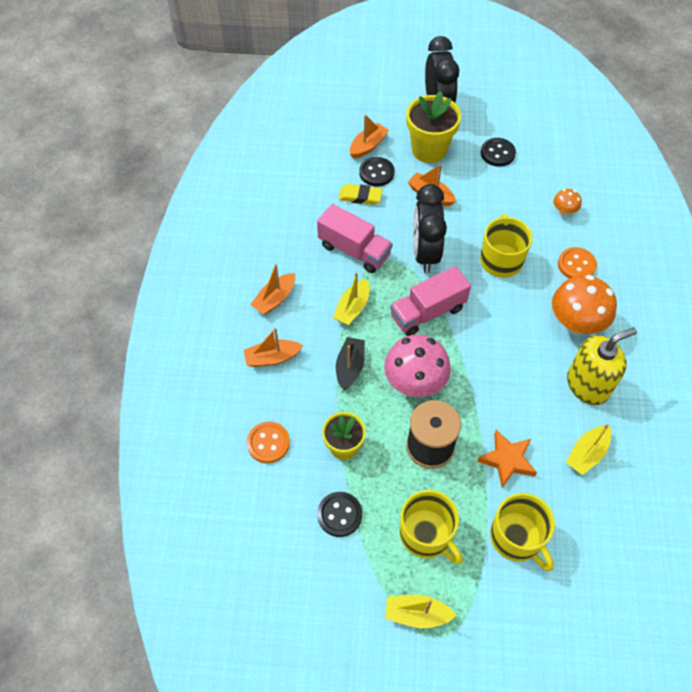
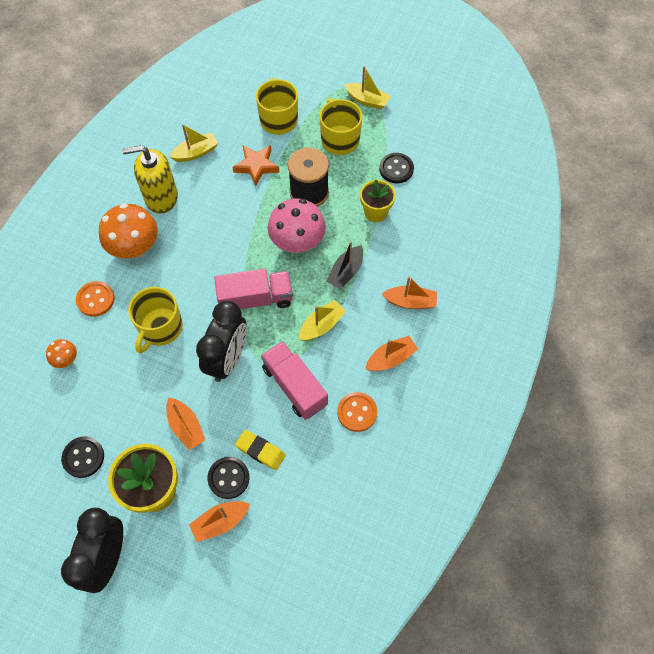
camera: 160 degrees left, 5 degrees up
orange button [247,422,290,463] -> orange button moved to [337,392,377,432]

